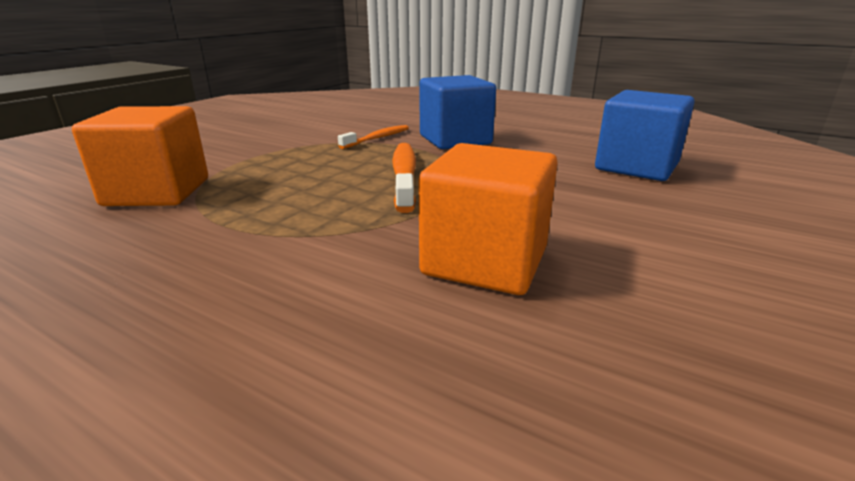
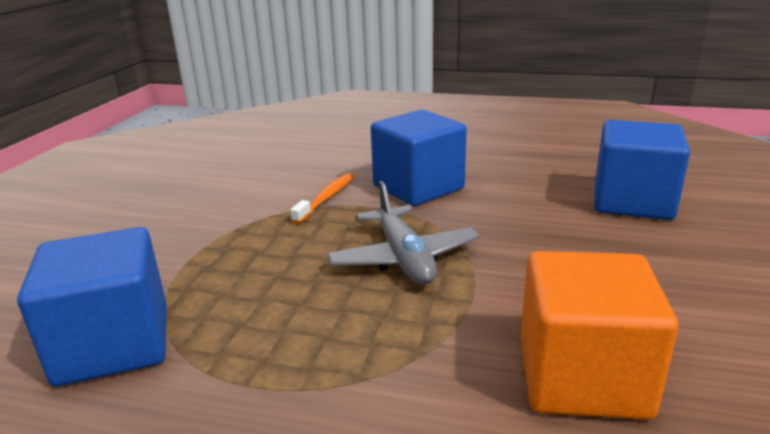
camera: 15 degrees left, 0 degrees up
orange cube [72,106,208,206] -> blue cube [17,227,167,386]
orange toothbrush [392,143,416,213] -> grey plane [327,181,480,285]

